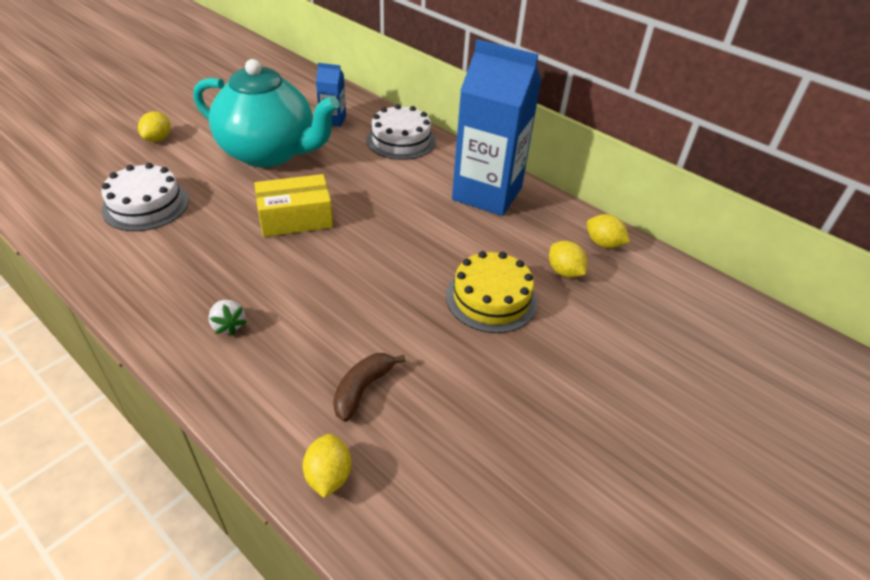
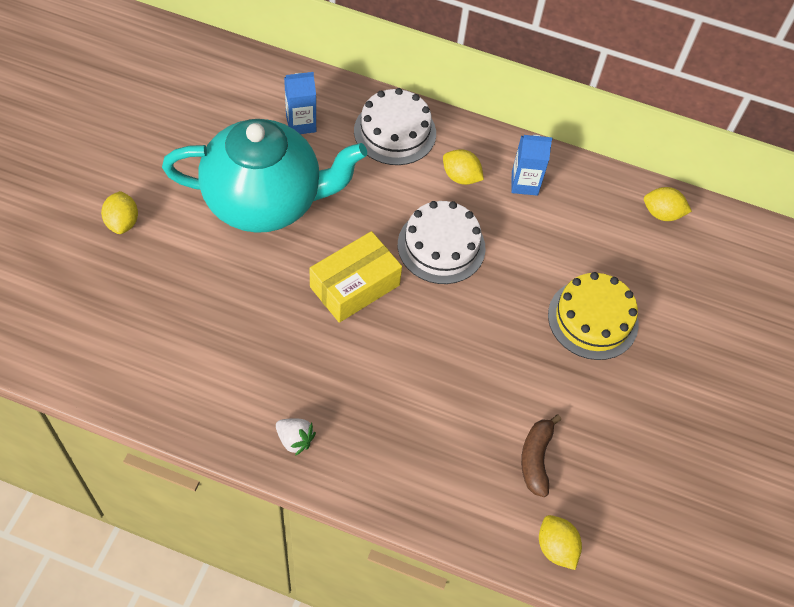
camera: 25 degrees left, 15 degrees up
white cake [101,163,189,231] -> white cake moved to [398,201,486,284]
white strawberry [208,300,247,335] -> white strawberry moved to [276,418,316,456]
blue carton [452,39,541,216] -> blue carton [511,134,553,196], size x0.44
yellow lemon [549,241,587,278] -> yellow lemon moved to [443,149,484,185]

